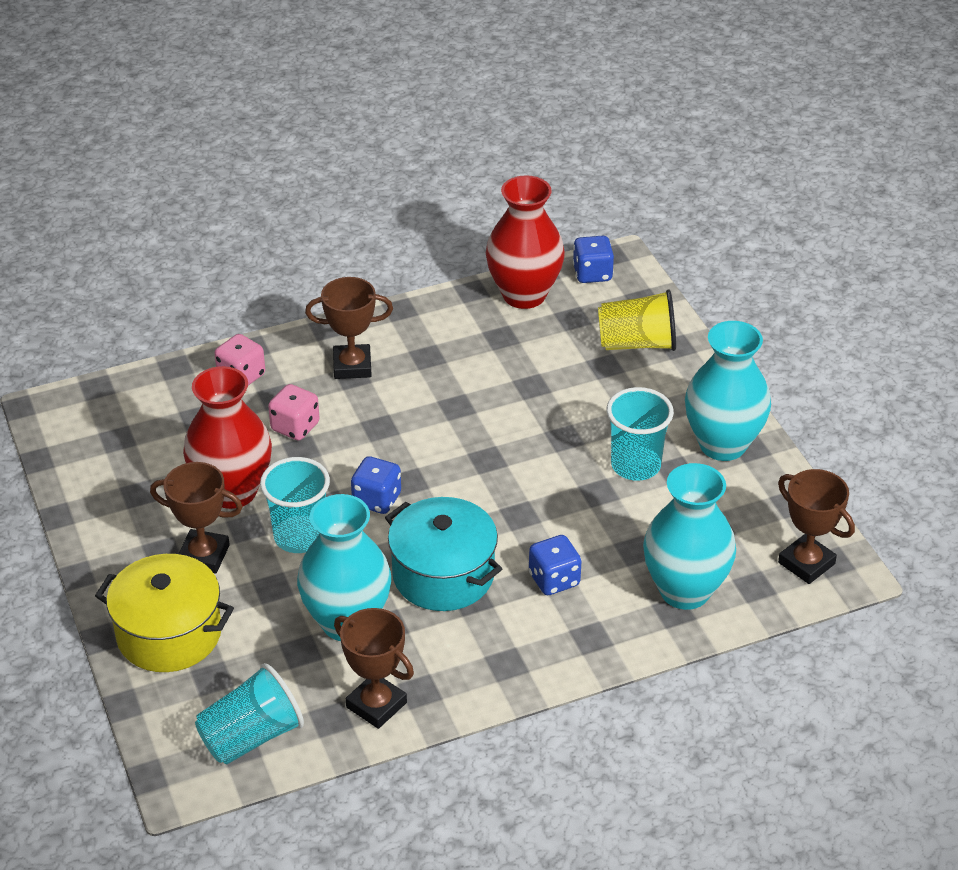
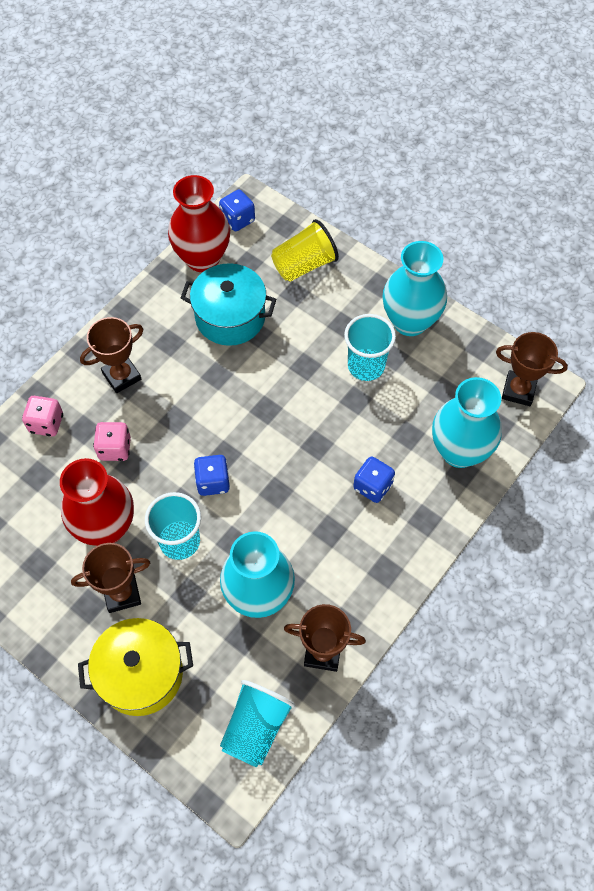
camera: 30 degrees left, 20 degrees up
turquoise pot [385,497,502,611] -> turquoise pot moved to [181,263,276,346]

